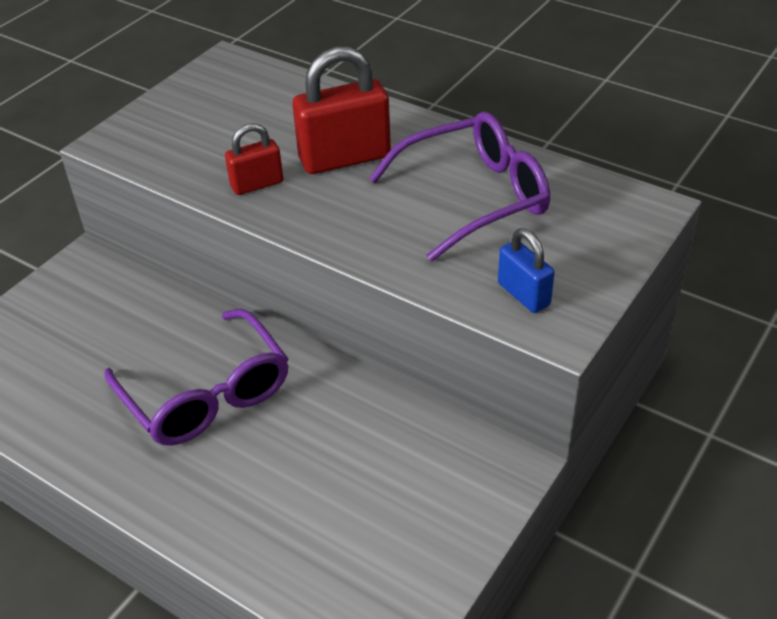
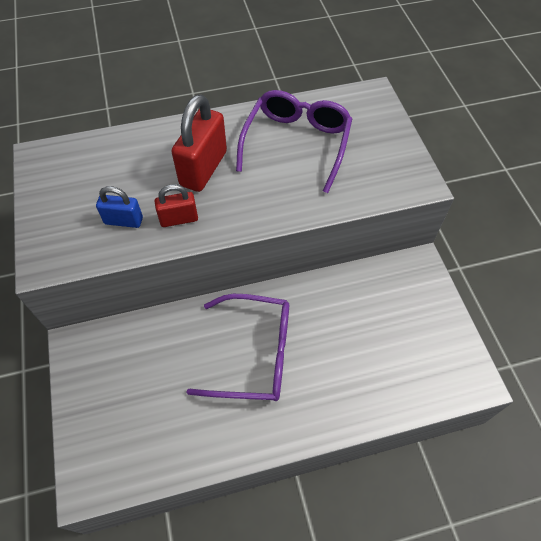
camera: 50 degrees left, 15 degrees up
red padlock [225,123,283,195] -> red padlock turned 60 degrees clockwise [155,184,198,227]
blue padlock [498,228,554,313] -> blue padlock moved to [96,186,143,228]

